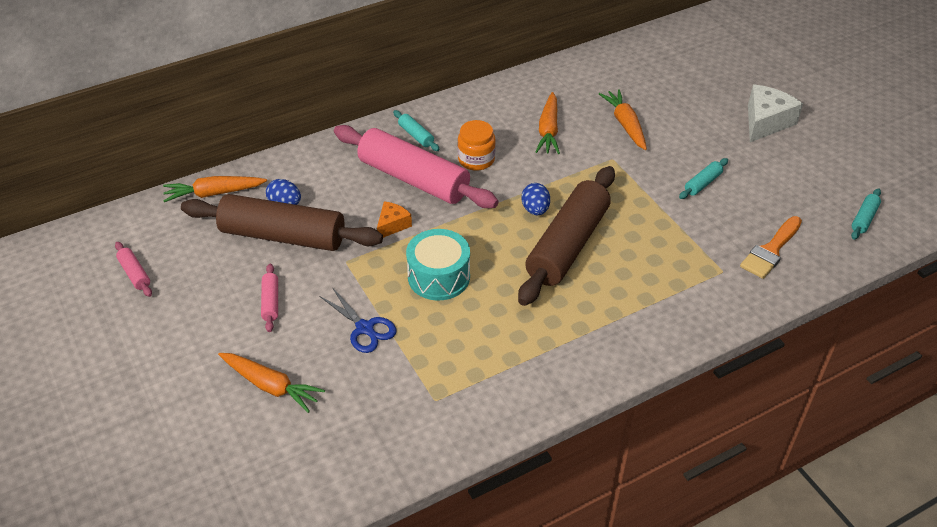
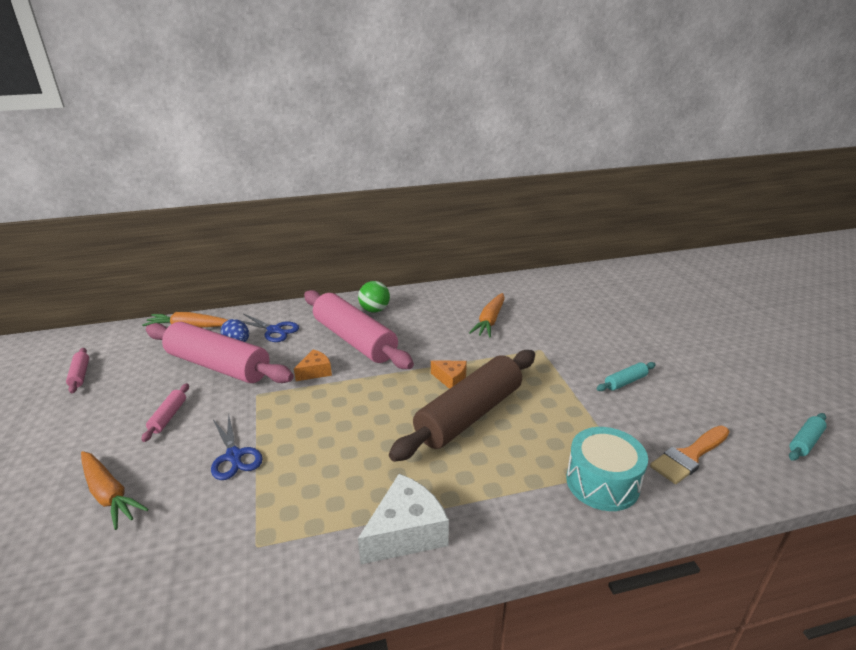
camera: 15 degrees right, 15 degrees down
brown rolling pin [181,194,383,251] -> pink rolling pin [146,322,294,383]
turquoise rolling pin [393,110,440,151] -> green ball [358,281,390,313]
turquoise drum [406,229,470,301] -> turquoise drum moved to [566,427,648,511]
orange jar [458,120,496,171] -> none
blue egg [521,183,550,215] -> orange cheese [431,361,467,389]
orange carrot [599,89,647,150] -> none
white cheese [748,84,803,142] -> white cheese moved to [358,474,449,564]
none -> blue scissors [242,314,299,342]

